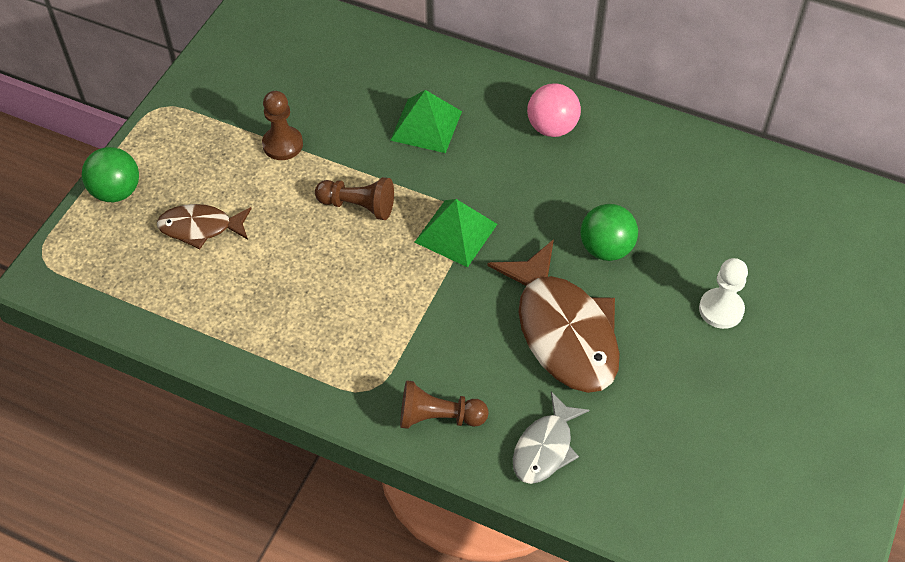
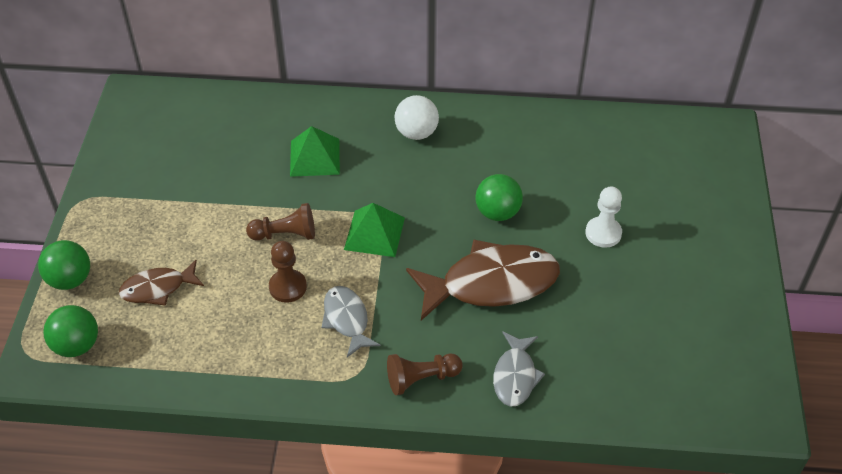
camera: 20 degrees left, 5 degrees down
brown pawn [262,91,303,160] -> brown pawn moved to [269,241,307,303]
brown fish [487,239,620,393] -> brown fish turned 60 degrees counterclockwise [406,239,560,320]
pink ball [527,83,581,137] -> white ball [395,95,439,140]
none -> green ball [43,305,98,357]
none -> grey fish [322,286,381,357]

